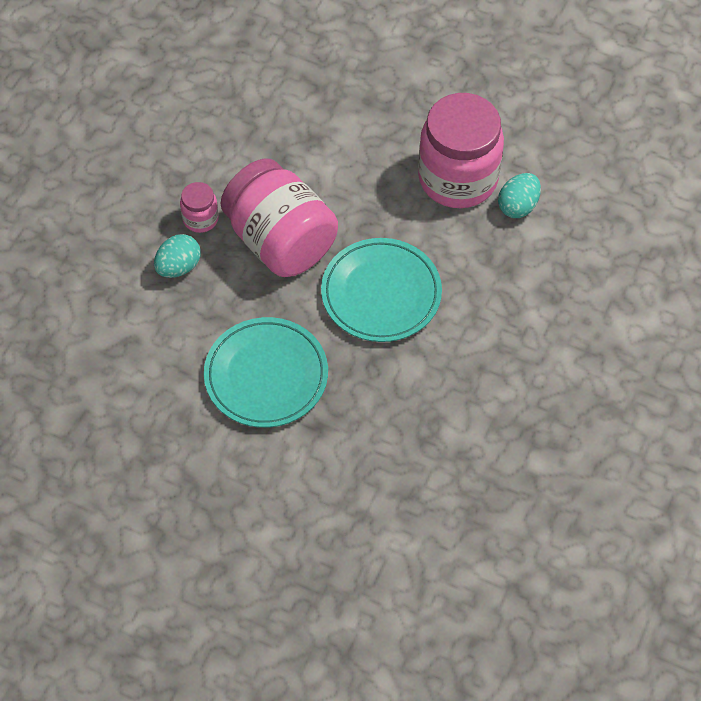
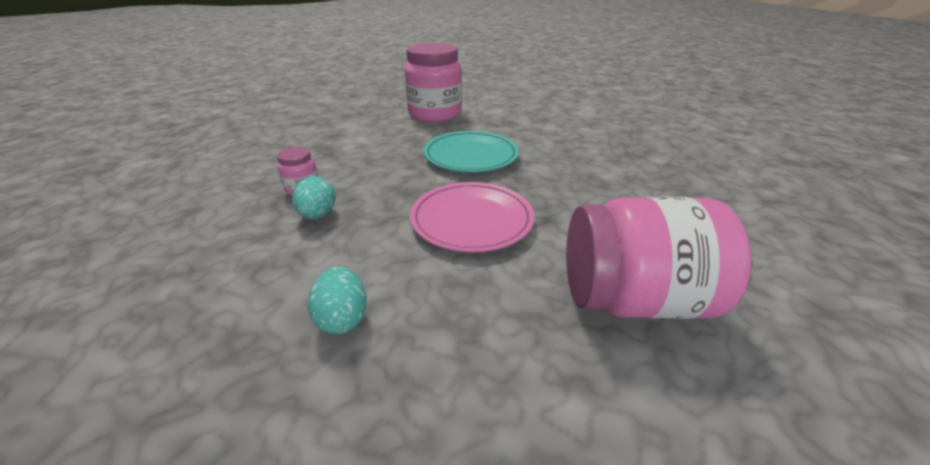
camera: 50 degrees left, 25 degrees down
turquoise plate [204,317,328,428] -> pink plate [410,182,535,252]
pink jar [221,158,338,277] -> pink jar moved to [566,197,751,319]
turquoise egg [498,173,541,218] -> turquoise egg moved to [308,266,367,334]

